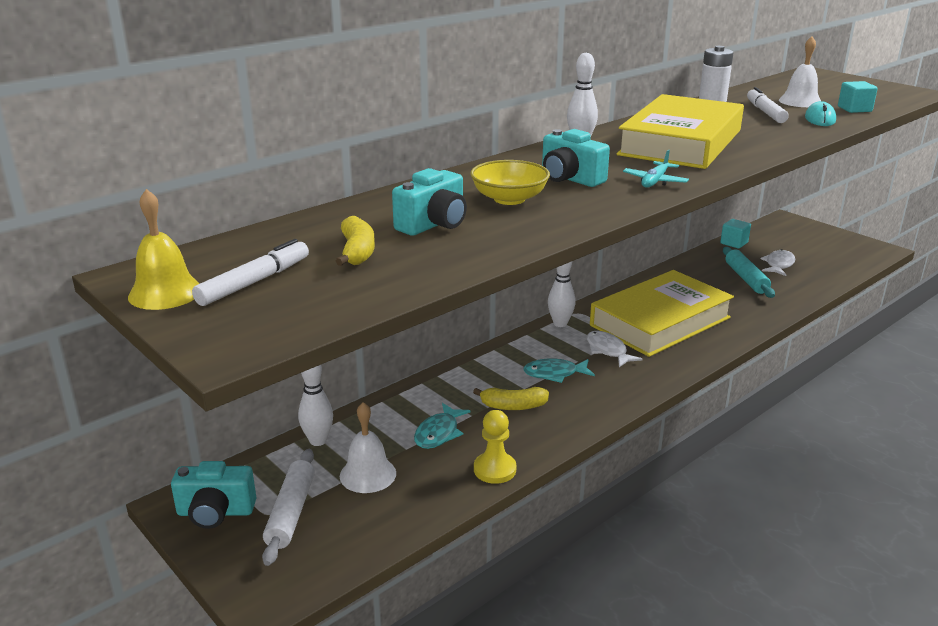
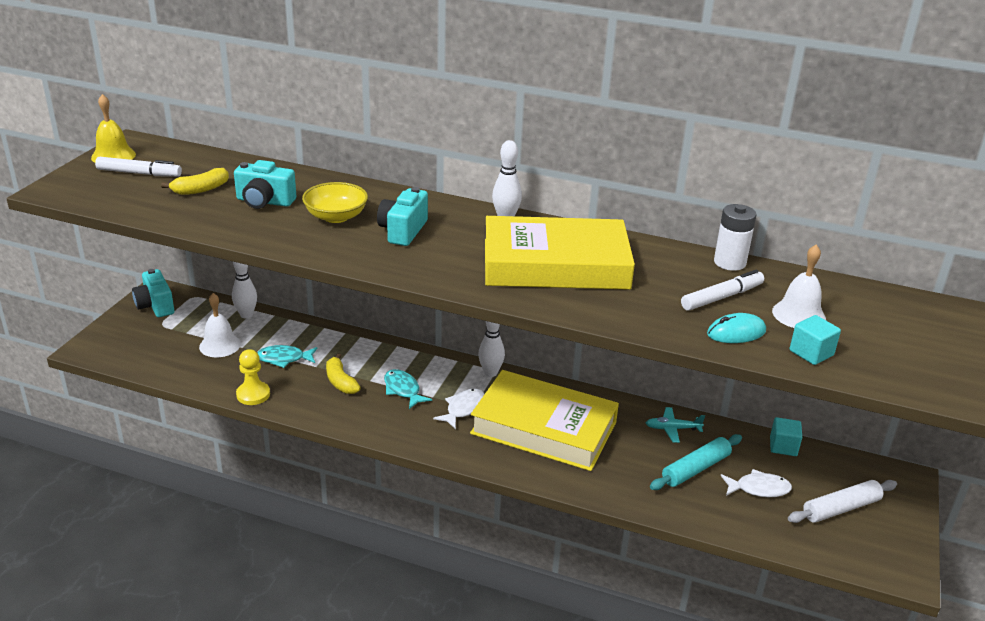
camera: 60 degrees right, 5 degrees up
white rolling pin [262,449,315,566] -> white rolling pin moved to [788,480,897,523]
turquoise plane [623,150,689,188] -> turquoise plane moved to [646,407,705,443]

